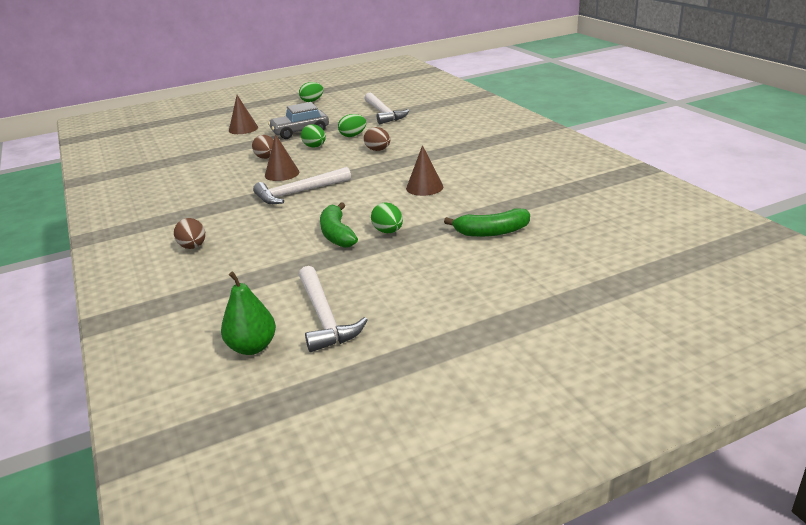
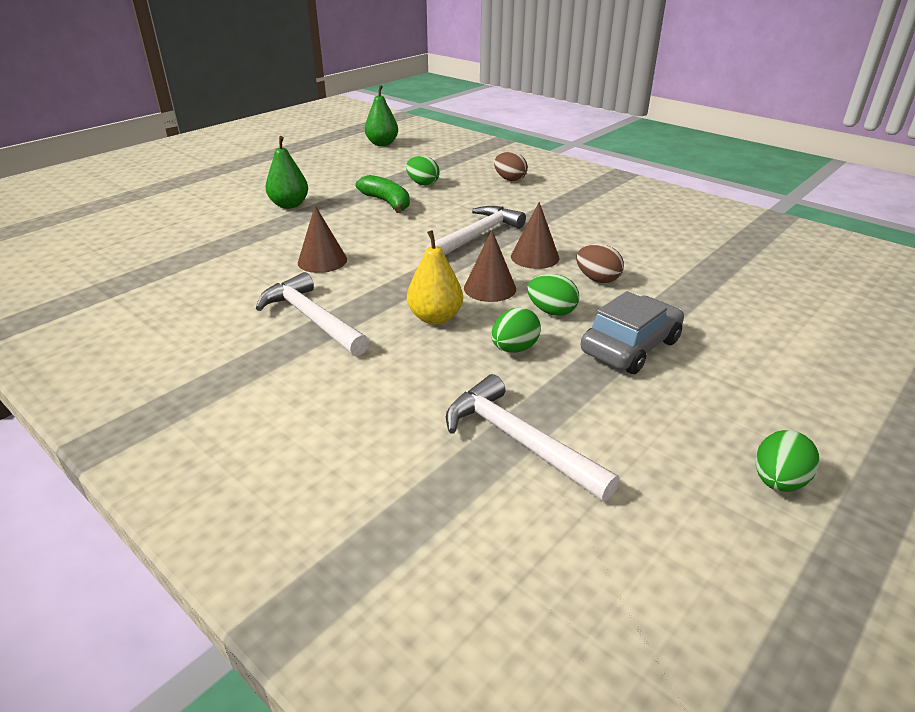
camera: 155 degrees right, 5 degrees up
brown cone [229,95,258,134] -> brown cone moved to [464,230,516,302]
white hammer [299,266,368,352] -> white hammer moved to [256,272,369,356]
brown egg [364,127,390,151] -> yellow pear [407,230,463,325]
green egg [371,203,403,233] -> green egg moved to [406,156,440,186]
green banana [444,208,530,237] -> none
none -> green pear [265,136,308,209]

